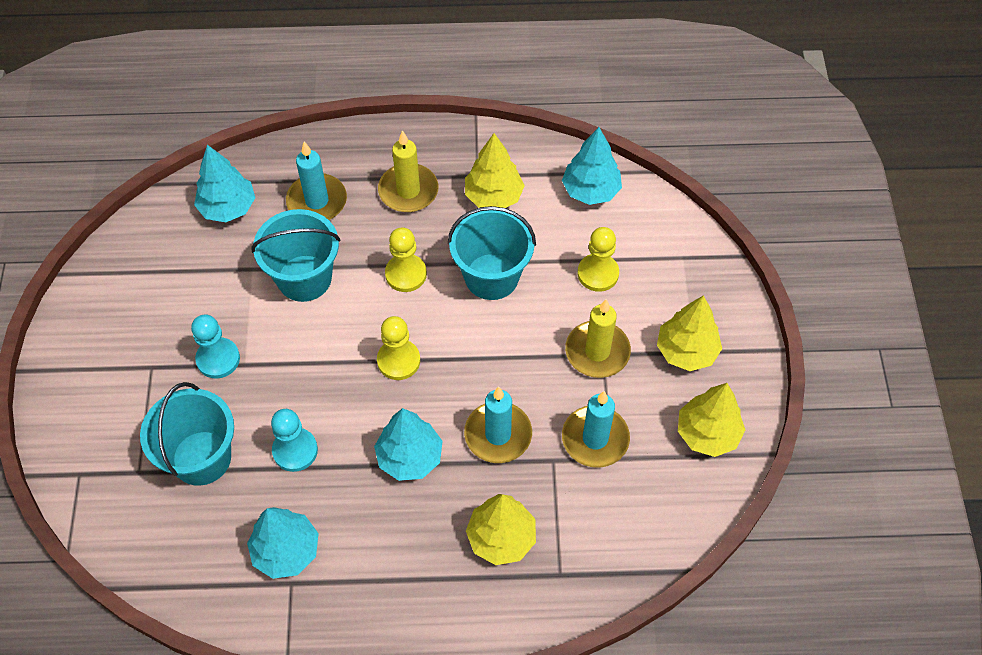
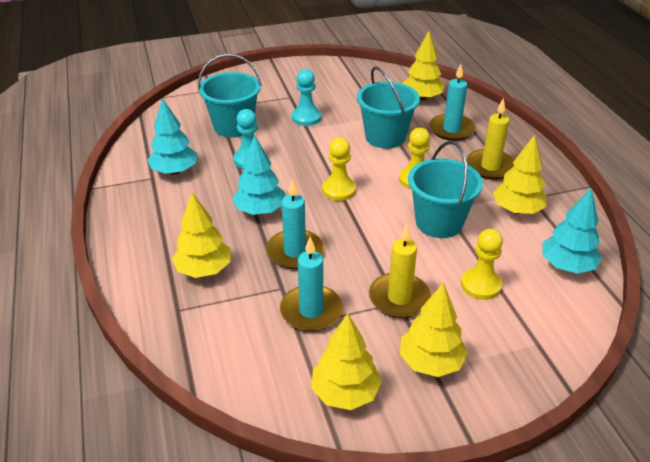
camera: 75 degrees right, 20 degrees down
turquoise tree [194,145,255,222] -> yellow tree [402,31,445,101]

